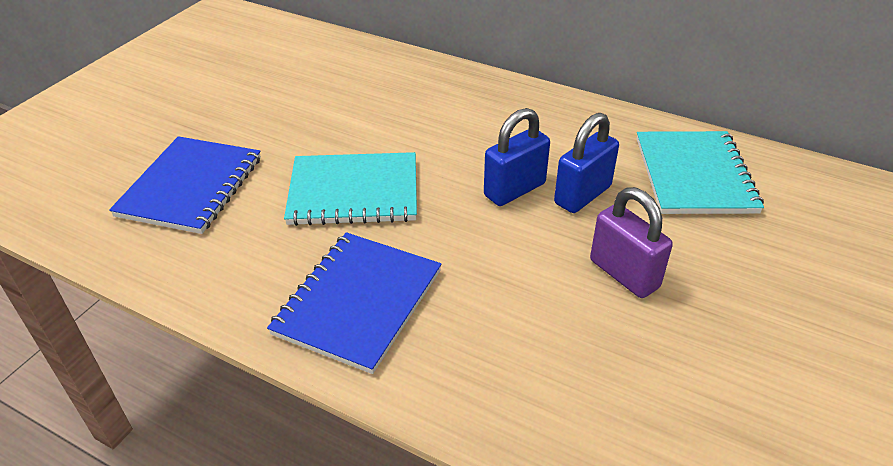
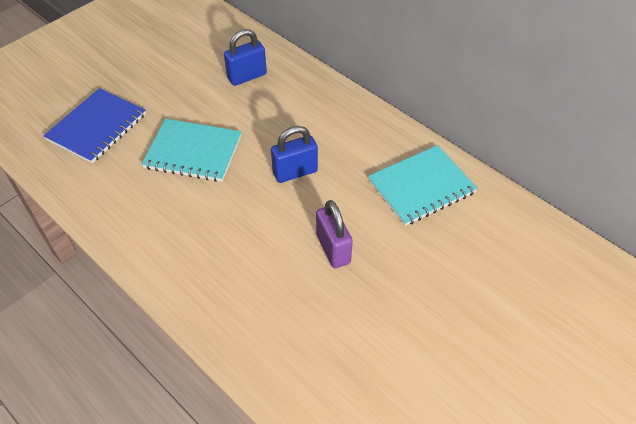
camera: 15 degrees right, 10 degrees up
blue notebook [267,232,442,374] -> none
blue padlock [554,113,619,213] -> blue padlock moved to [224,29,267,86]
turquoise notebook [637,131,764,214] -> turquoise notebook turned 45 degrees clockwise [368,145,478,226]

